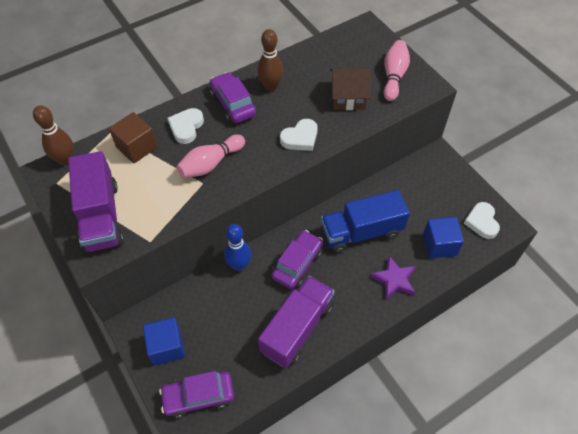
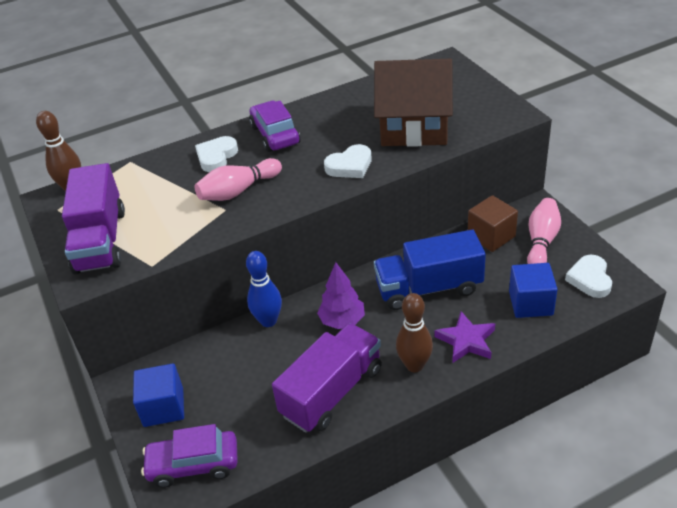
camera: 10 degrees right, 15 degrees down
brown cube [109,112,157,164] -> brown cube moved to [468,195,518,252]
brown bowling pin [258,29,283,91] -> brown bowling pin moved to [396,293,433,372]
purple car [272,230,323,289] -> purple tree [317,262,365,329]
brown house [330,68,371,110] -> brown house [374,59,453,147], size x1.63
pink bowling pin [384,40,410,101] -> pink bowling pin moved to [527,198,561,264]

